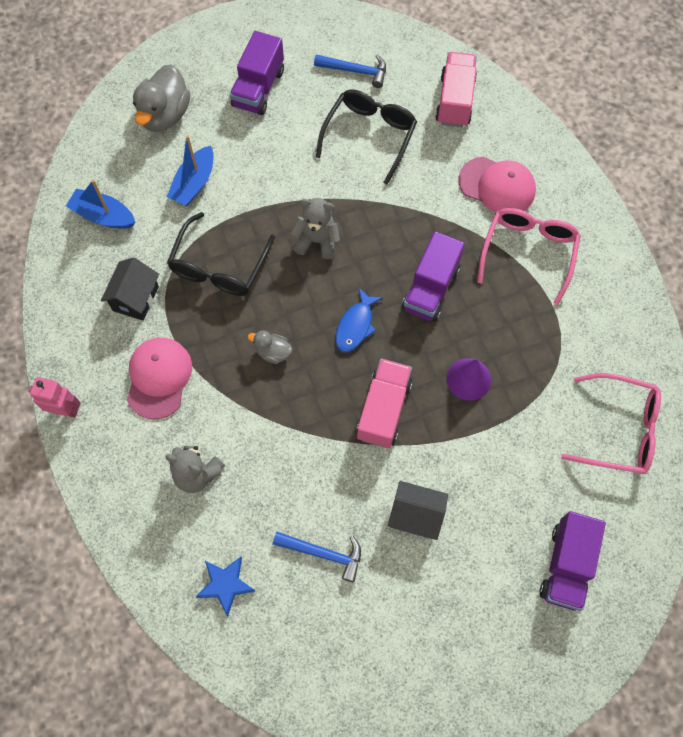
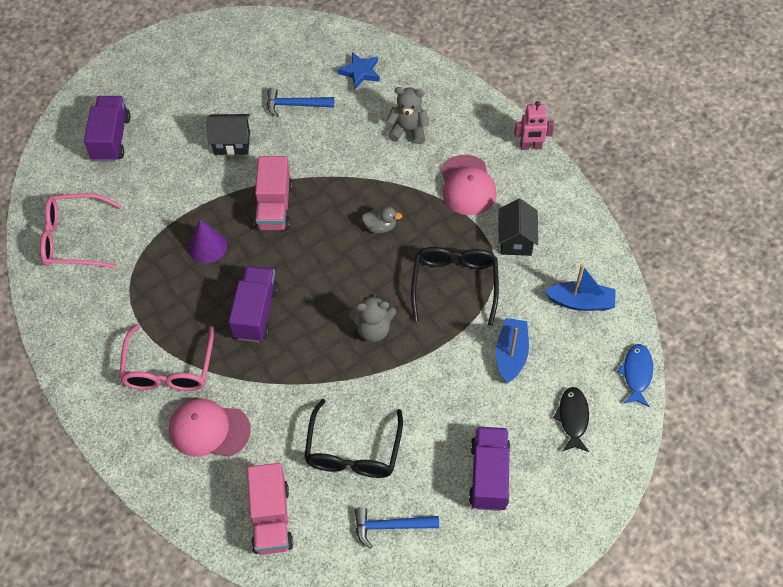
camera: 165 degrees right, 10 degrees down
grey duck [133,64,190,132] -> black fish [553,387,589,452]
blue fish [335,288,383,352] -> blue fish moved to [617,344,653,407]

